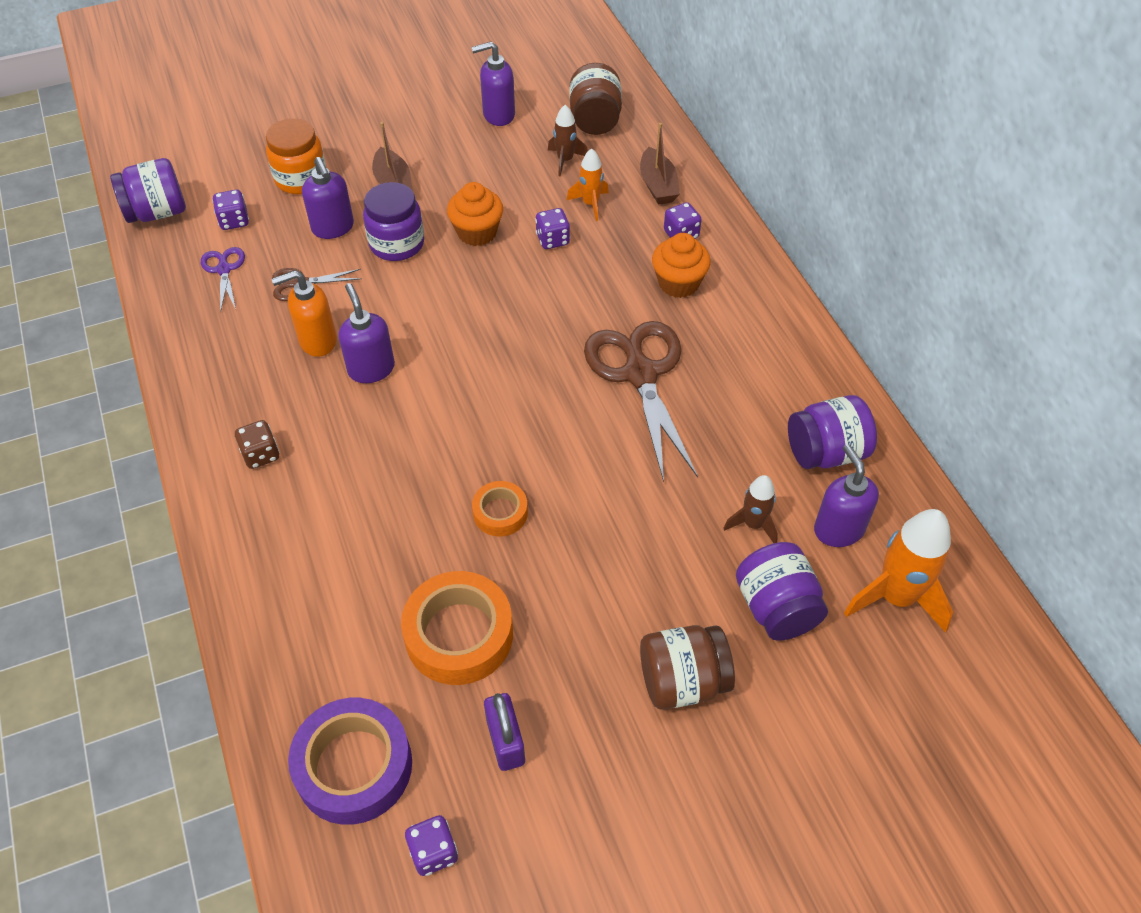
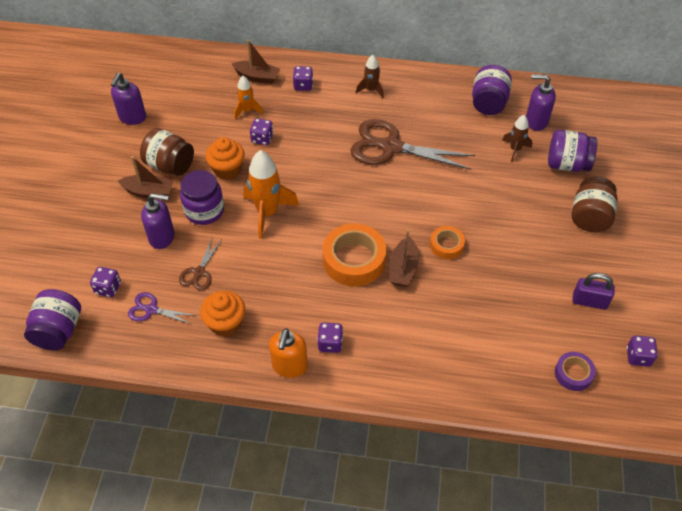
camera: 60 degrees left, 0 degrees up
brown dice [235,420,280,469] -> purple dice [317,322,343,353]
orange jar [266,118,326,194] -> none
orange soap dispenser [271,270,337,357] -> orange soap dispenser moved to [269,328,308,378]
purple tape [288,698,412,825] -> purple tape [555,352,596,391], size x0.55
purple soap dispenser [339,283,395,383] -> none
orange tape [401,571,513,685] -> orange tape moved to [323,223,386,286]
brown rocket [548,105,588,176] -> brown rocket moved to [356,55,384,98]
brown jar [569,63,622,135] -> brown jar moved to [140,128,194,176]
orange cupcake [652,233,711,298] -> orange cupcake moved to [200,291,245,336]
orange rocket [844,509,953,633] -> orange rocket moved to [243,150,299,239]
none -> brown boat [389,230,418,287]

